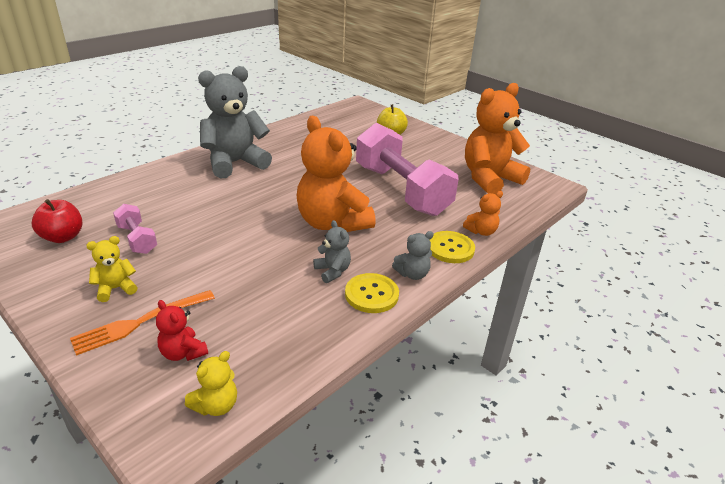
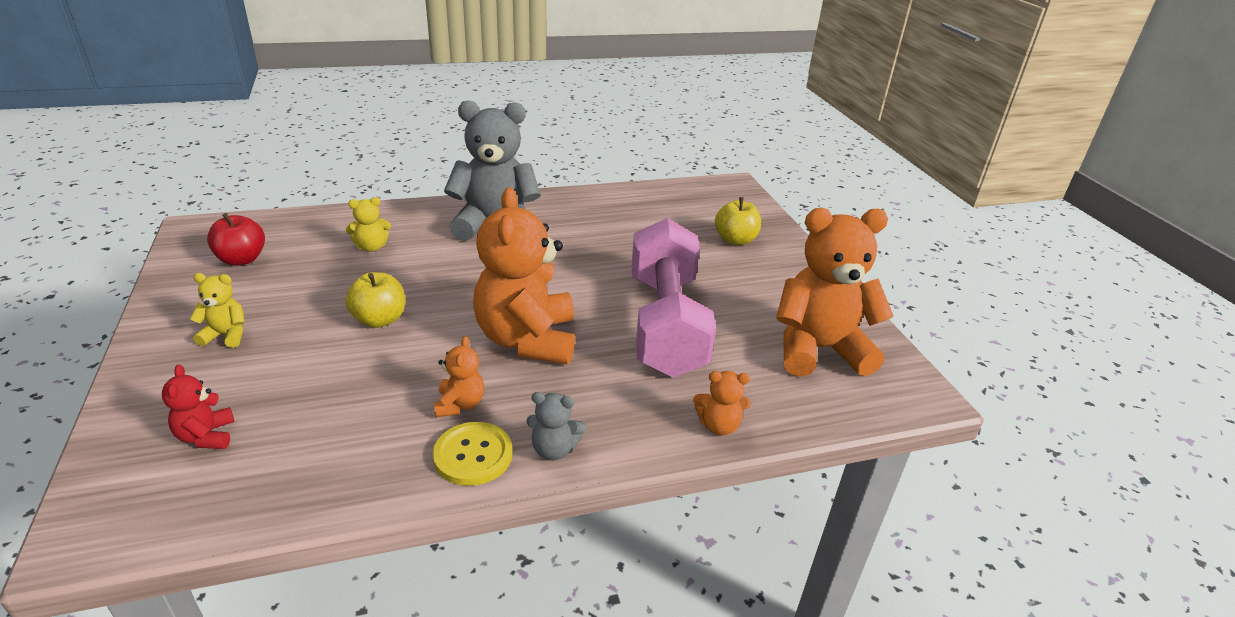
camera: 30 degrees right, 0 degrees up
orange fork [70,290,215,356] -> none
pink dumbbell [113,204,157,254] -> none
yellow teddy bear [185,351,237,416] -> yellow teddy bear moved to [346,197,391,252]
grey teddy bear [313,220,351,283] -> orange teddy bear [434,336,484,417]
yellow button [430,231,475,263] -> none
none -> yellow apple [345,272,405,328]

